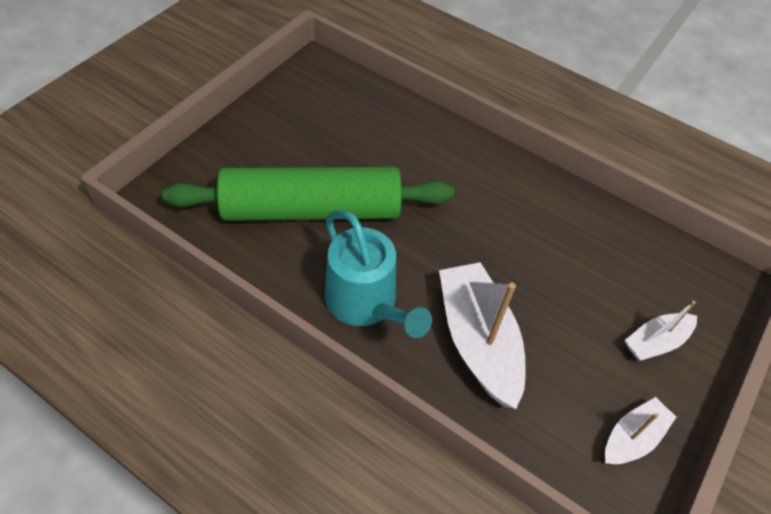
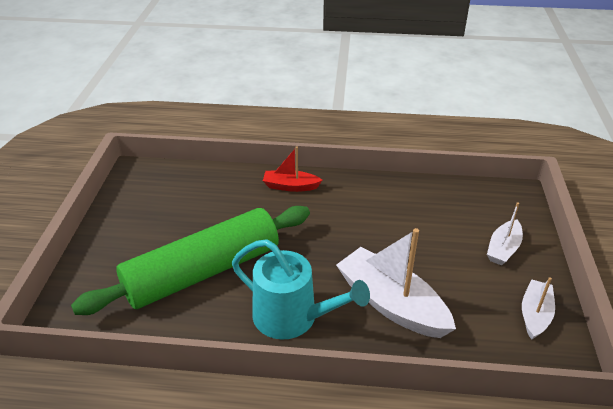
camera: 25 degrees left, 15 degrees down
none -> red boat [263,146,322,192]

